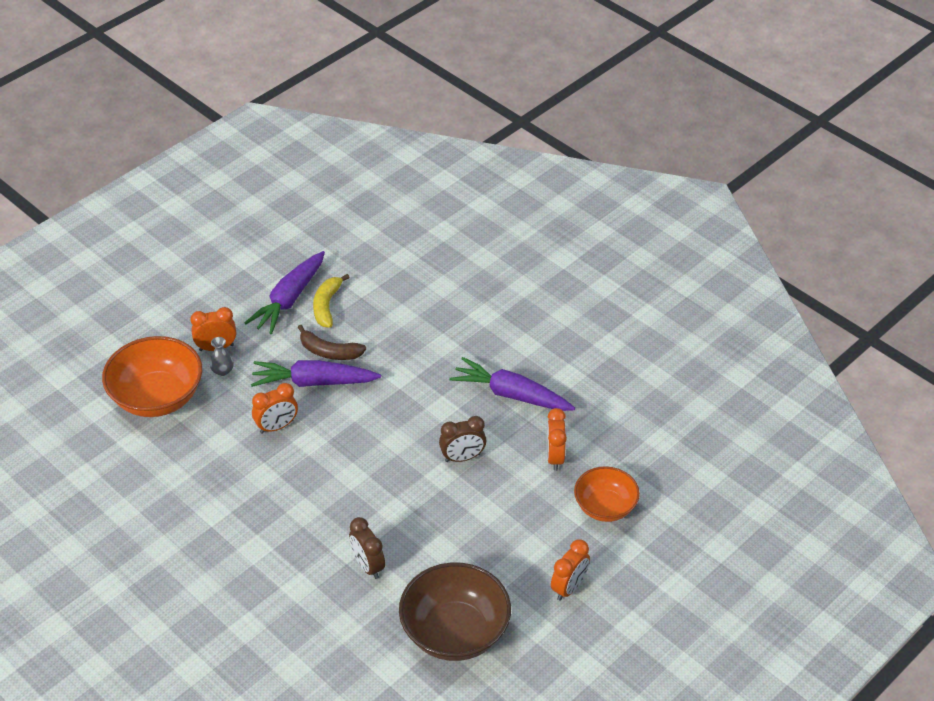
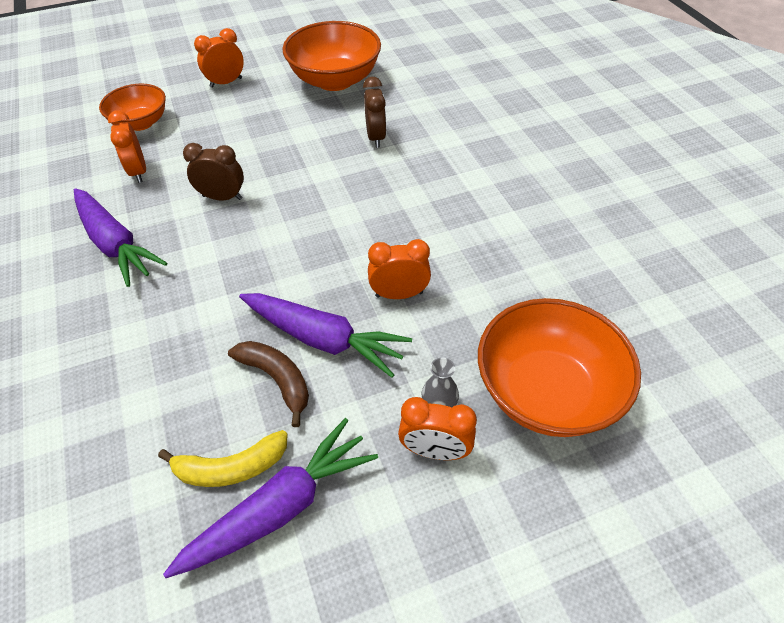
camera: 155 degrees left, 5 degrees up
yellow banana [313,274,350,328] -> yellow banana turned 45 degrees clockwise [158,430,288,487]
brown bowl [399,562,511,661] -> orange bowl [283,21,381,91]
orange clock [547,408,567,471] -> orange clock turned 135 degrees clockwise [108,110,146,183]

